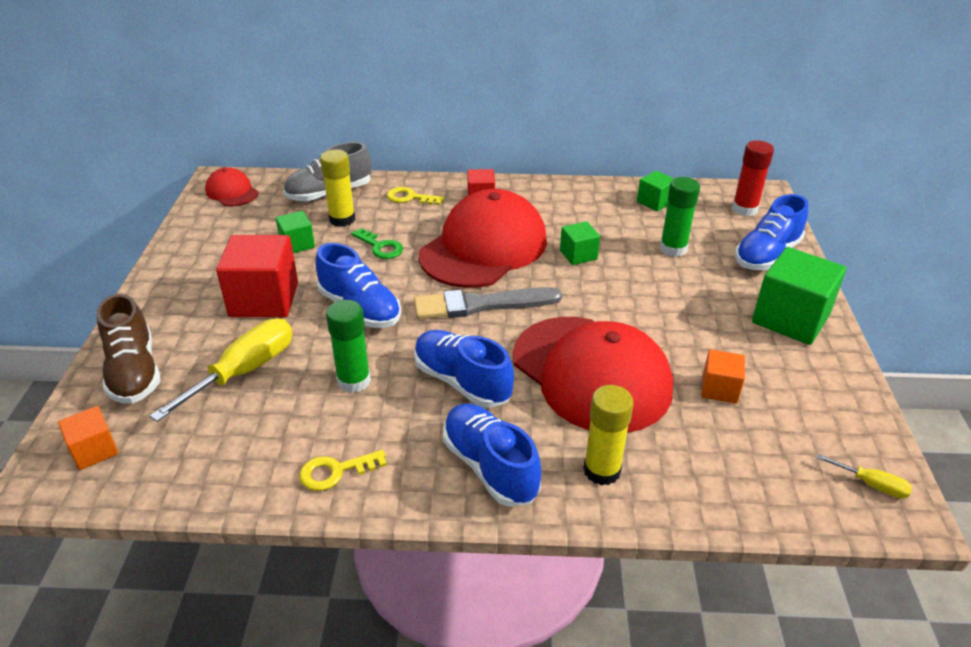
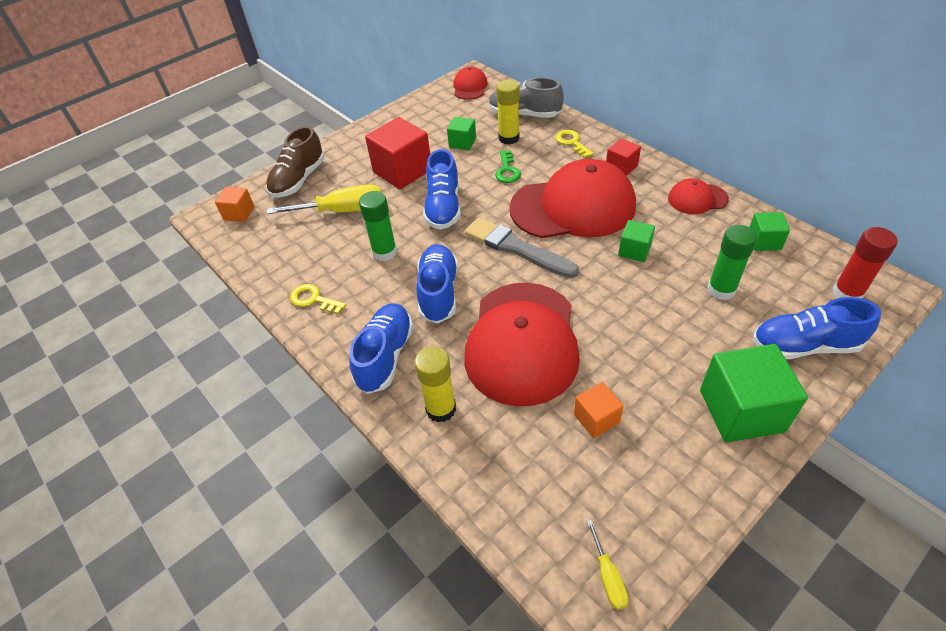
camera: 50 degrees right, 10 degrees up
none -> red cap [668,178,729,214]

